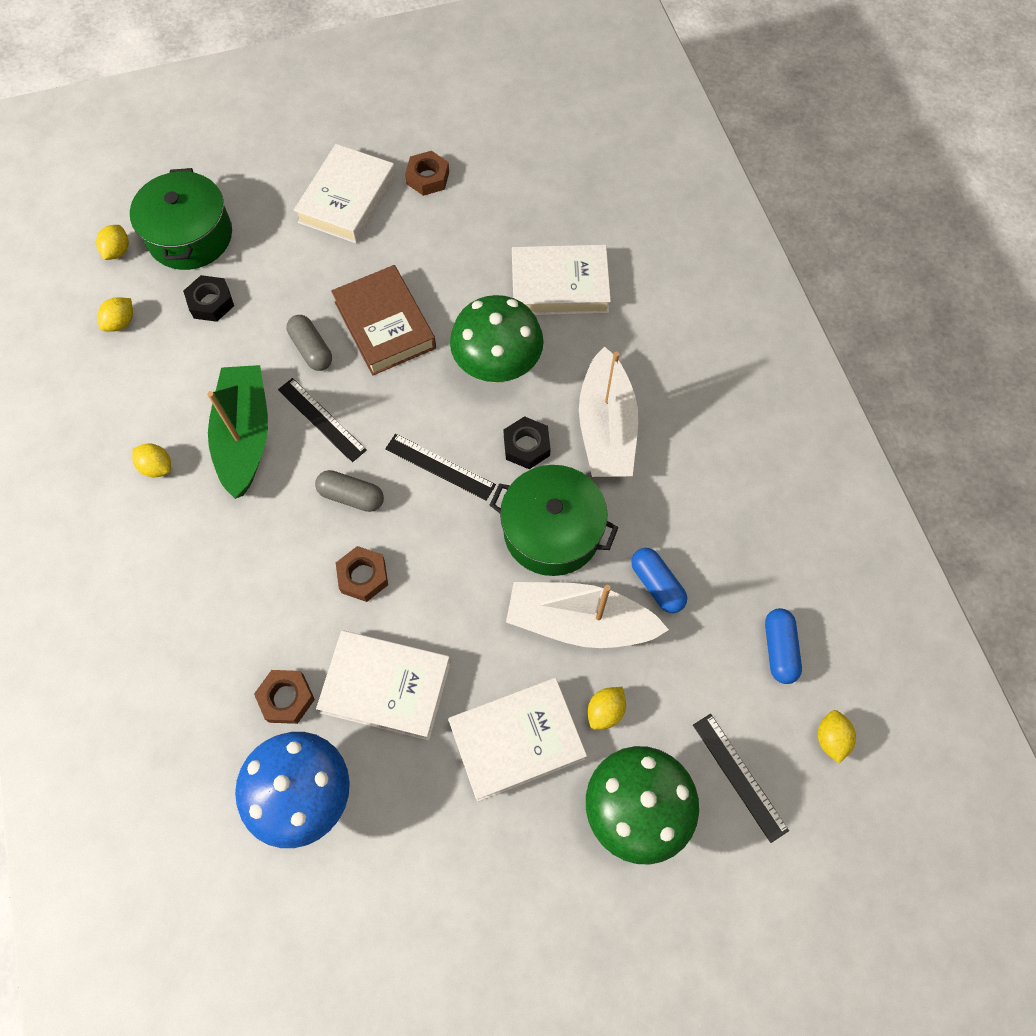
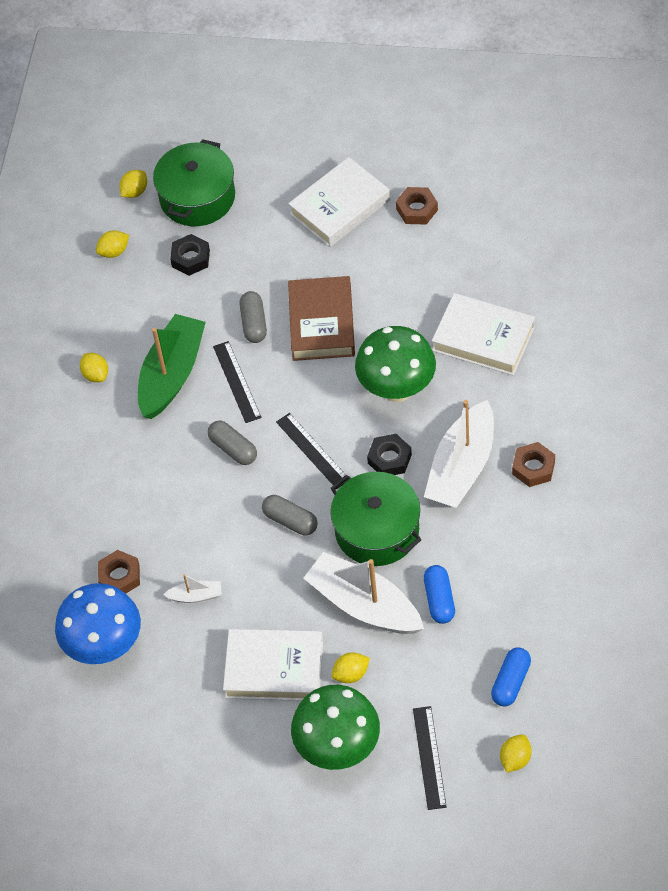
camera: 30 degrees right, 10 degrees down
white book [316,630,451,740] -> white boat [163,574,222,603]
brown nut [336,546,388,602] -> brown nut moved to [512,442,555,487]
none -> grey capsule [262,495,318,535]

